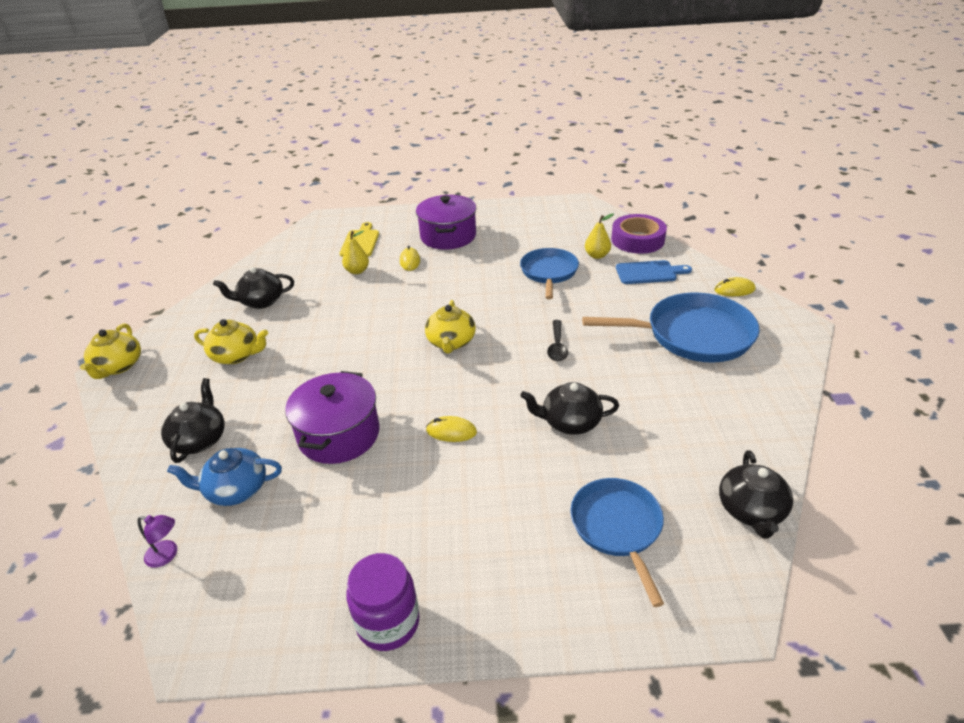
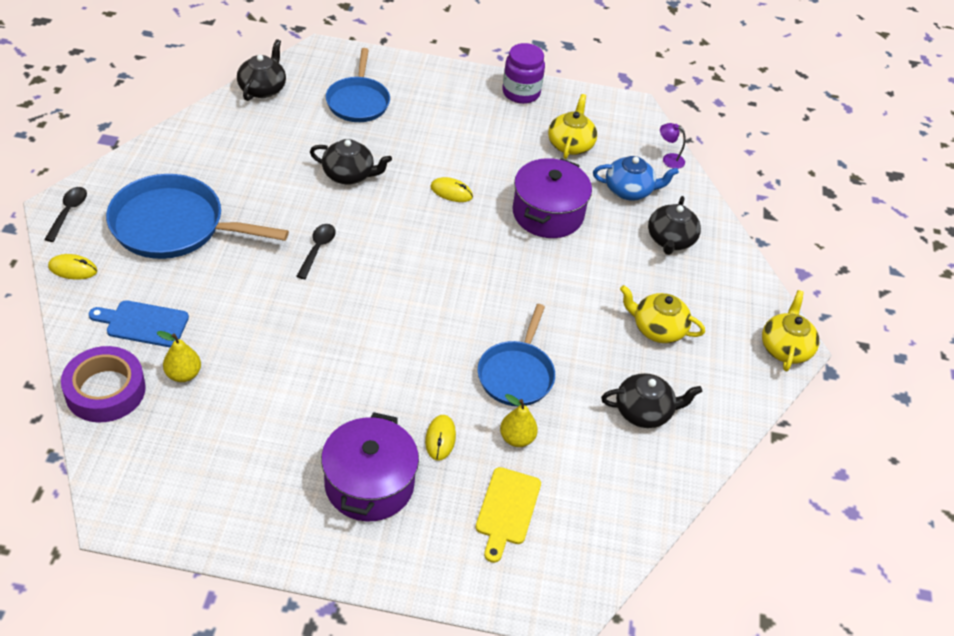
camera: 175 degrees left, 10 degrees up
yellow teapot [425,300,476,354] -> yellow teapot moved to [548,94,597,159]
blue pan [520,248,579,299] -> blue pan moved to [478,304,555,406]
none -> black spoon [44,187,87,242]

